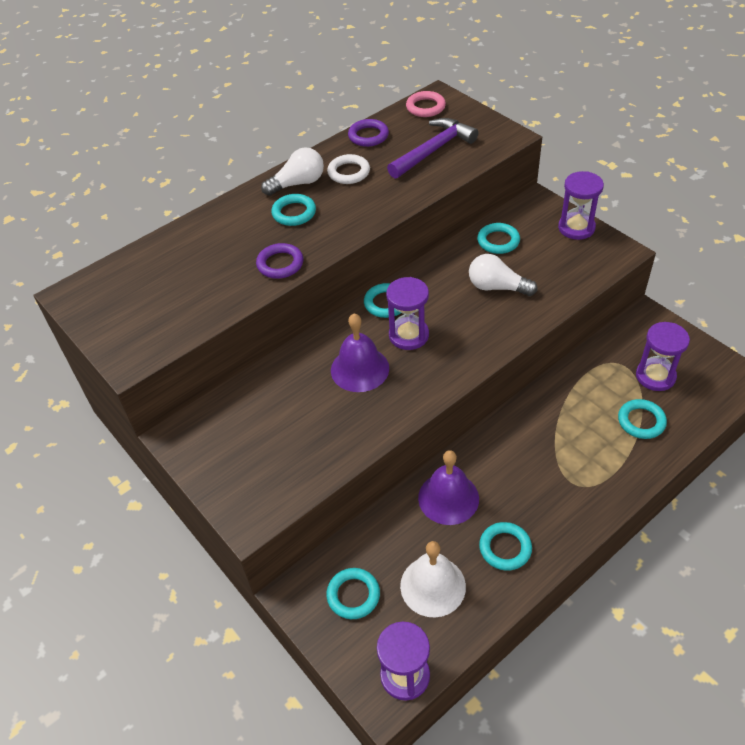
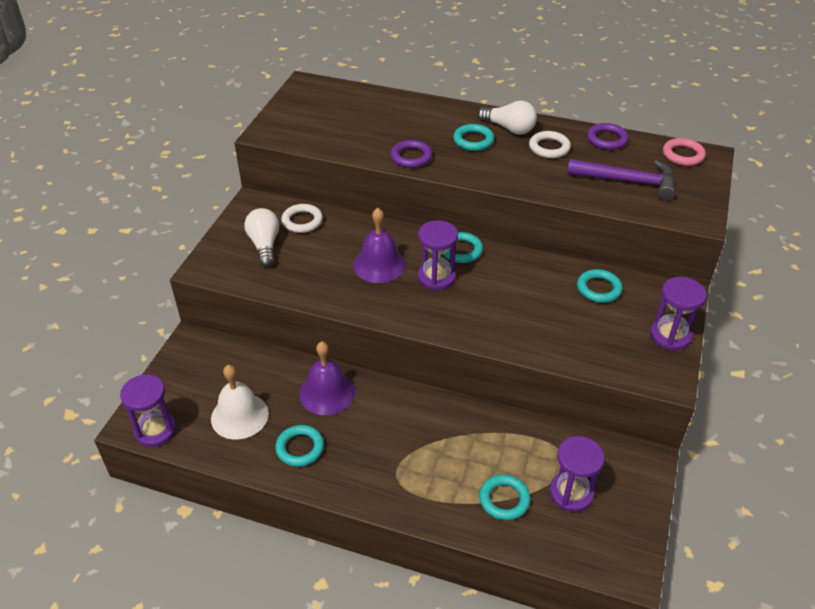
camera: 55 degrees right, 5 degrees down
turquoise ring [326,568,380,619] -> none
white light bulb [469,254,538,296] -> white light bulb moved to [244,208,279,267]
none -> white ring [281,204,323,233]

